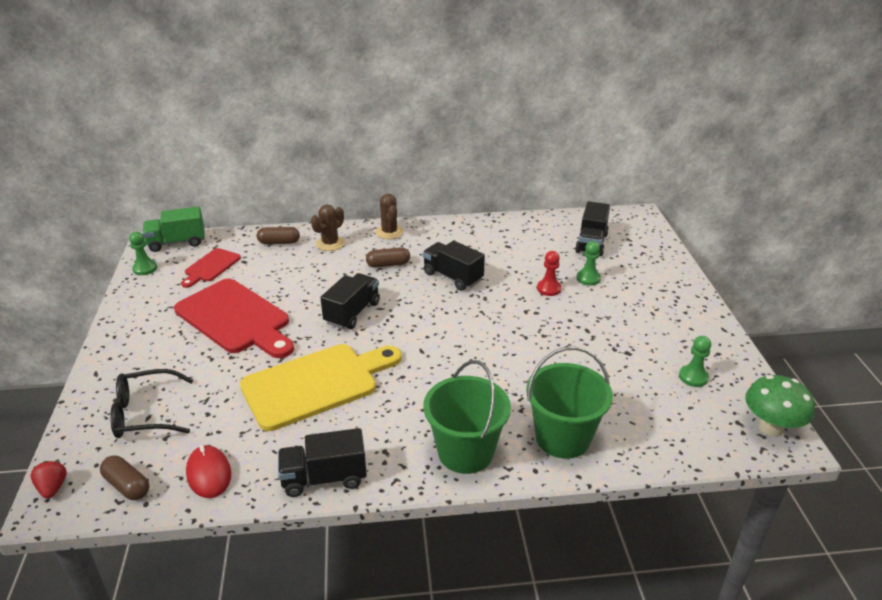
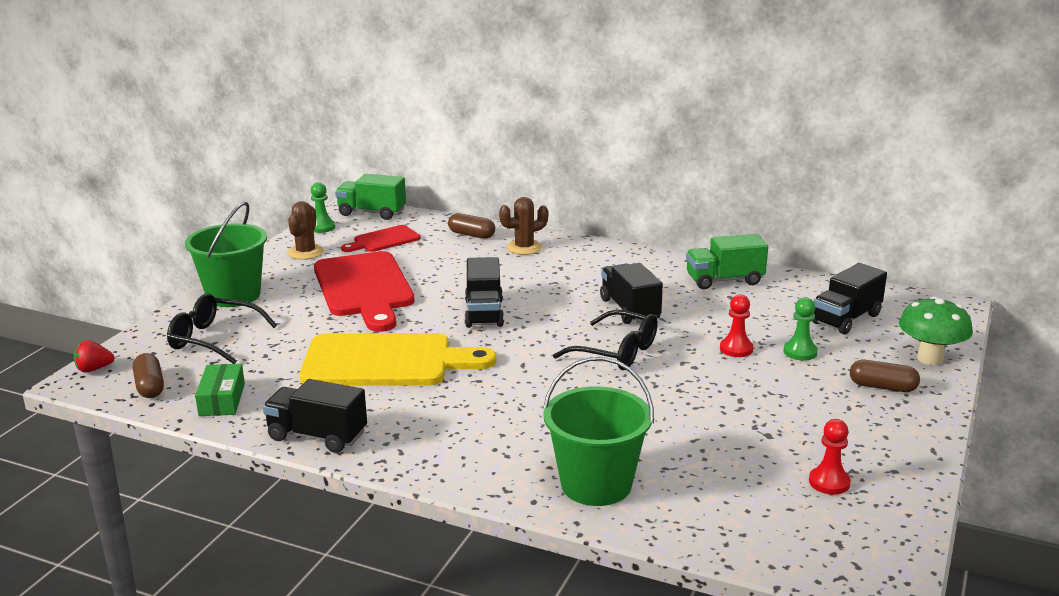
camera: 30 degrees right, 10 degrees down
red strawberry [30,461,67,499] -> red strawberry turned 120 degrees counterclockwise [74,340,115,373]
red mouse [186,445,231,498] -> green box [195,364,245,416]
black truck [320,273,380,329] -> black truck turned 120 degrees clockwise [465,257,504,328]
brown capsule [366,247,410,268] -> brown capsule moved to [850,360,920,392]
brown cactus [376,194,404,239] -> brown cactus moved to [288,201,324,260]
green bucket [424,360,511,474] -> green bucket moved to [185,202,267,307]
green pawn [679,336,711,387] -> red pawn [809,419,851,495]
green mushroom [745,375,815,437] -> green mushroom moved to [899,297,973,365]
none -> black glasses [553,310,658,370]
none -> green truck [686,234,768,289]

